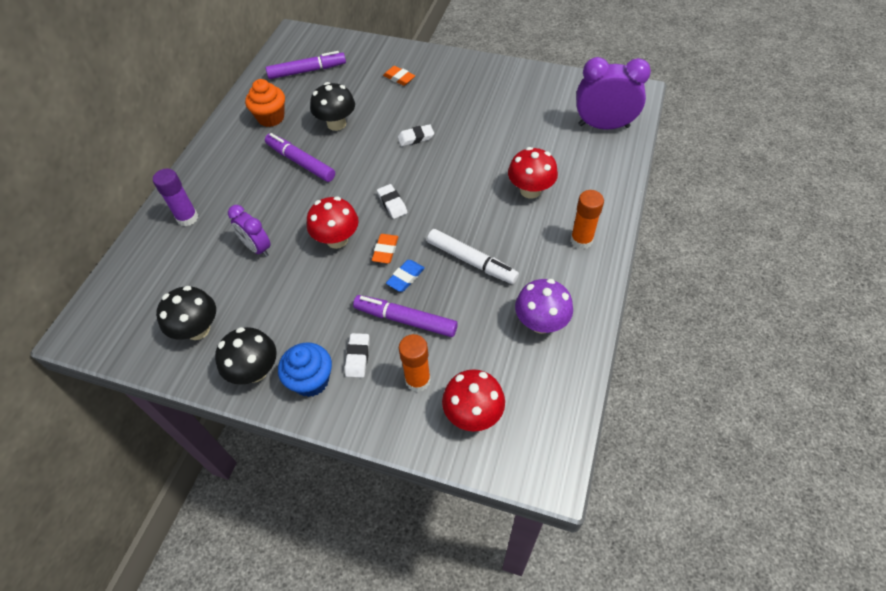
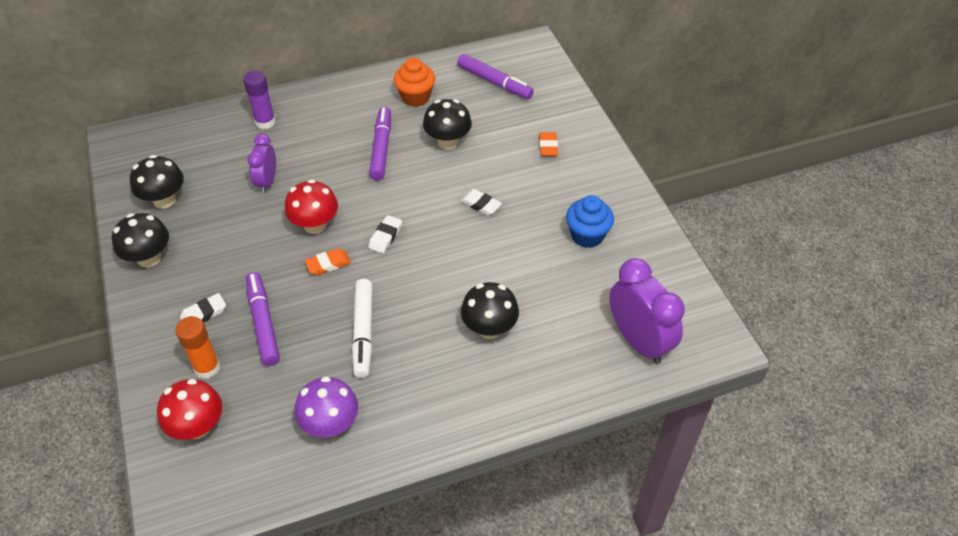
camera: 50 degrees right, 5 degrees down
blue cupcake [278,342,332,397] -> blue cupcake moved to [566,195,614,248]
blue eraser [386,260,425,292] -> none
red mushroom [508,147,558,199] -> black mushroom [461,282,519,339]
orange glue stick [570,190,604,249] -> none

